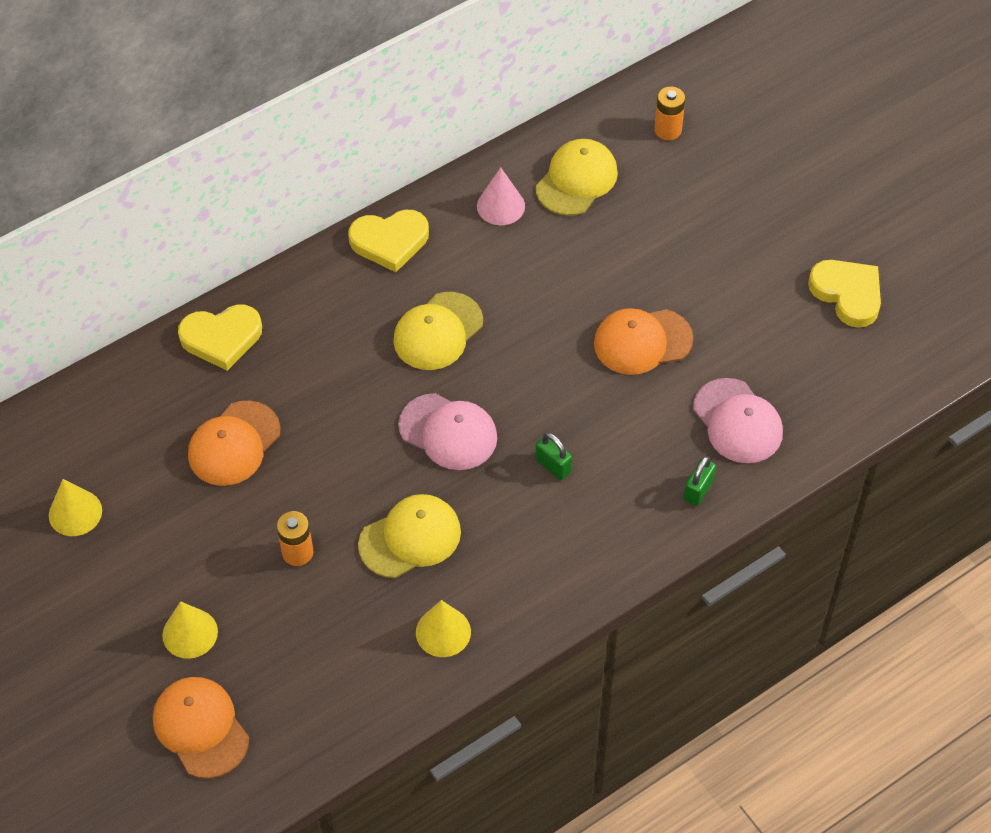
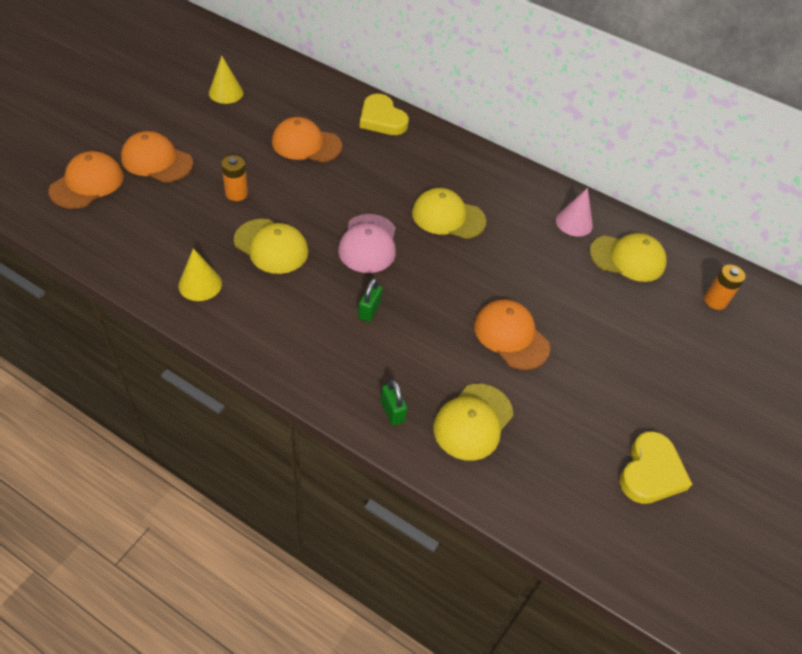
camera: 60 degrees right, 5 degrees down
yellow cone [162,601,218,659] -> orange cap [121,131,193,182]
yellow heart [348,210,429,272] -> none
green padlock [684,456,716,506] -> green padlock turned 60 degrees clockwise [381,380,407,426]
pink cap [693,378,783,463] -> yellow cap [433,384,513,461]

